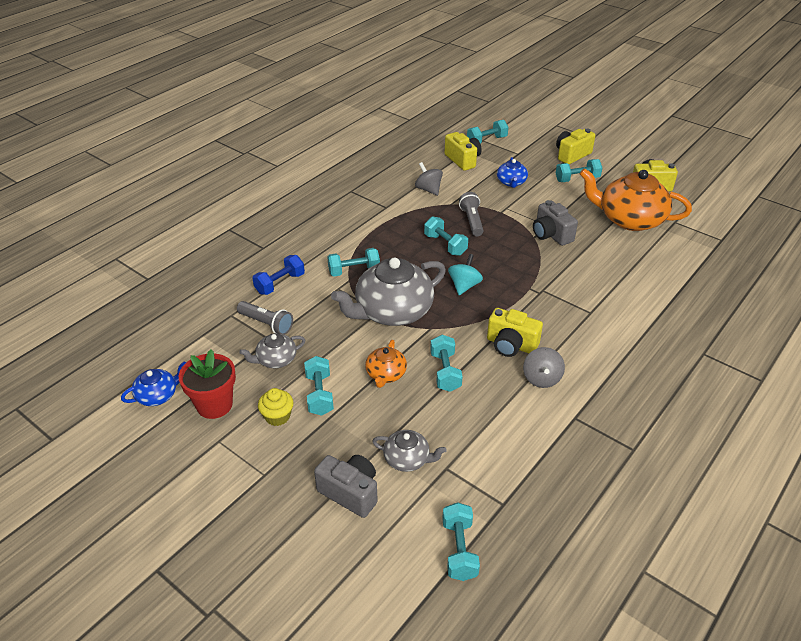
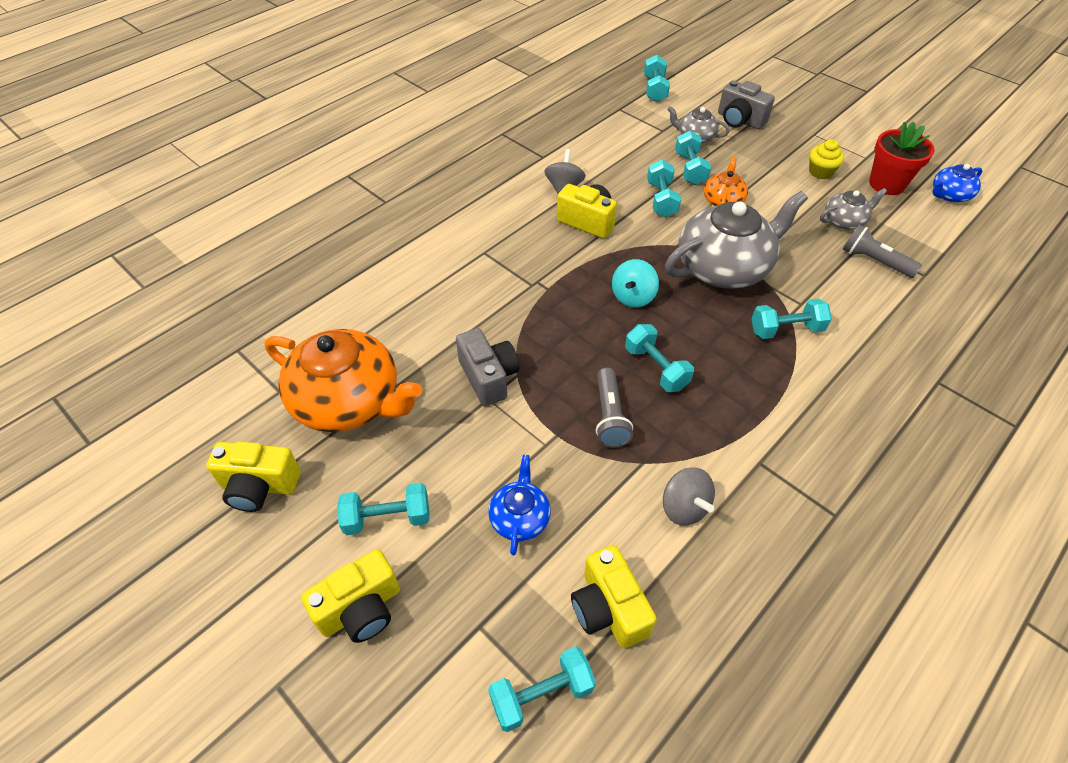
camera: 175 degrees left, 10 degrees up
blue dumbbell [253,255,305,295] -> none
turquoise dumbbell [304,356,334,416] -> turquoise dumbbell moved to [675,131,711,185]

